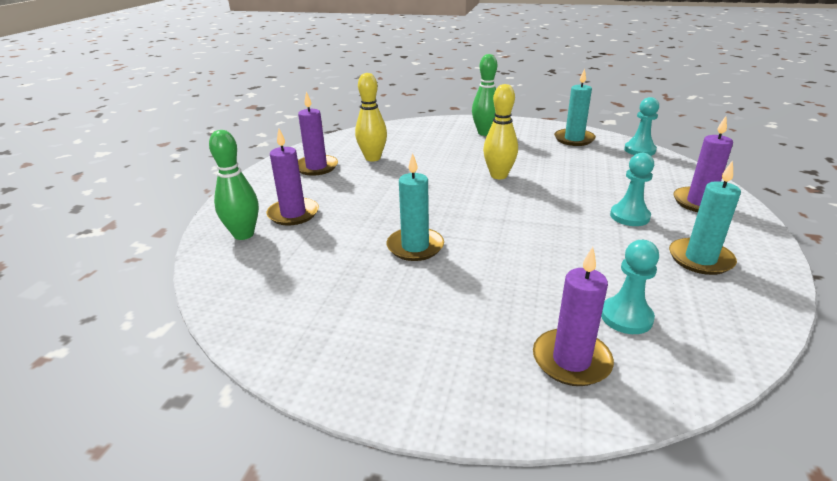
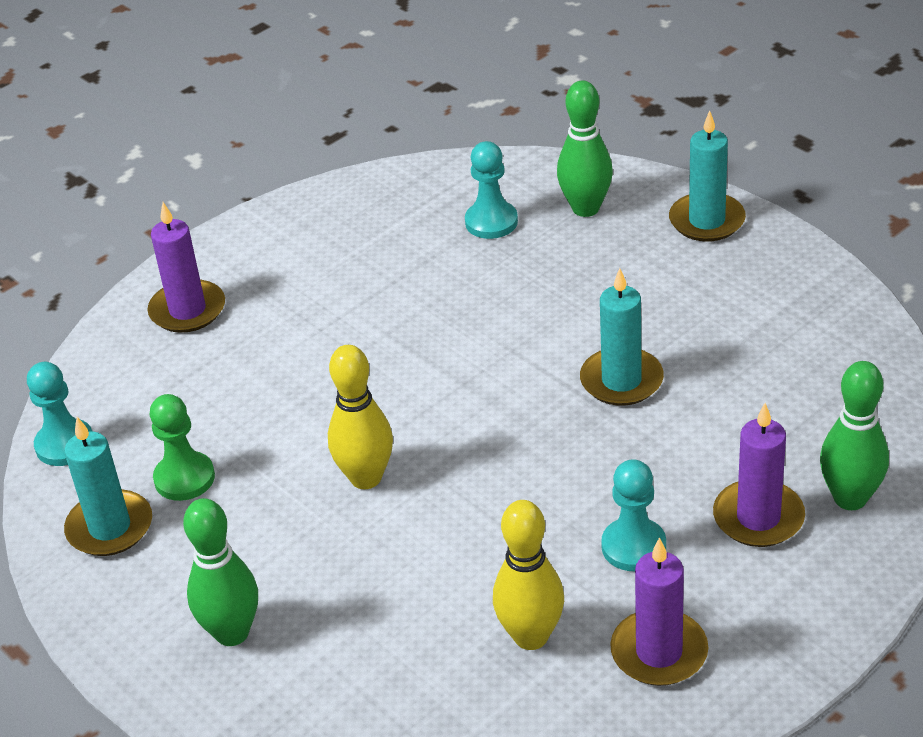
camera: 145 degrees left, 10 degrees up
purple candle [533,247,614,386] -> green bowling pin [557,80,613,217]
turquoise pawn [610,153,654,226] -> turquoise pawn moved to [601,459,666,571]
turquoise candle [669,160,741,275] -> turquoise candle moved to [669,111,746,241]
none -> green pawn [150,394,215,501]

